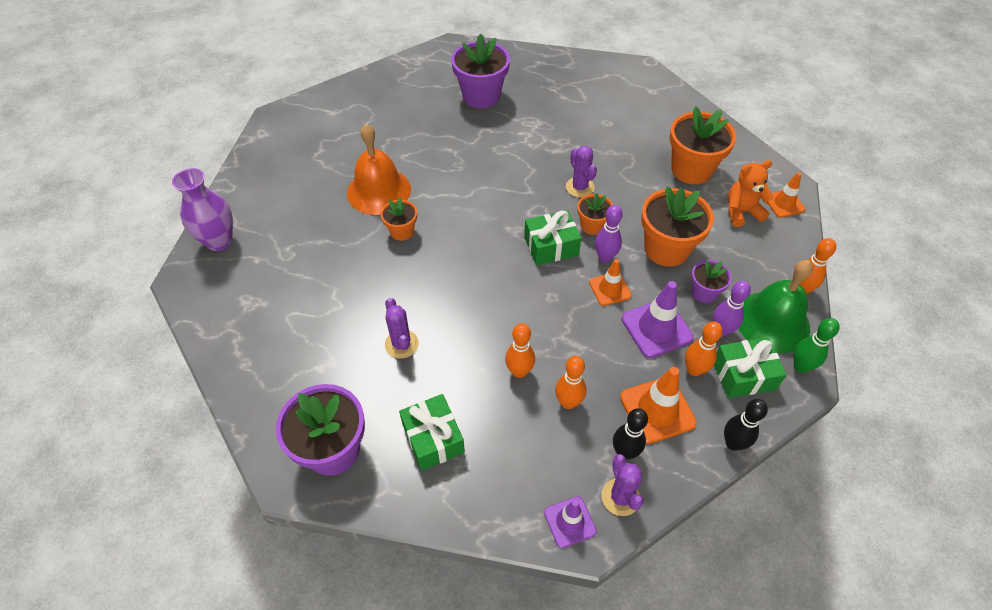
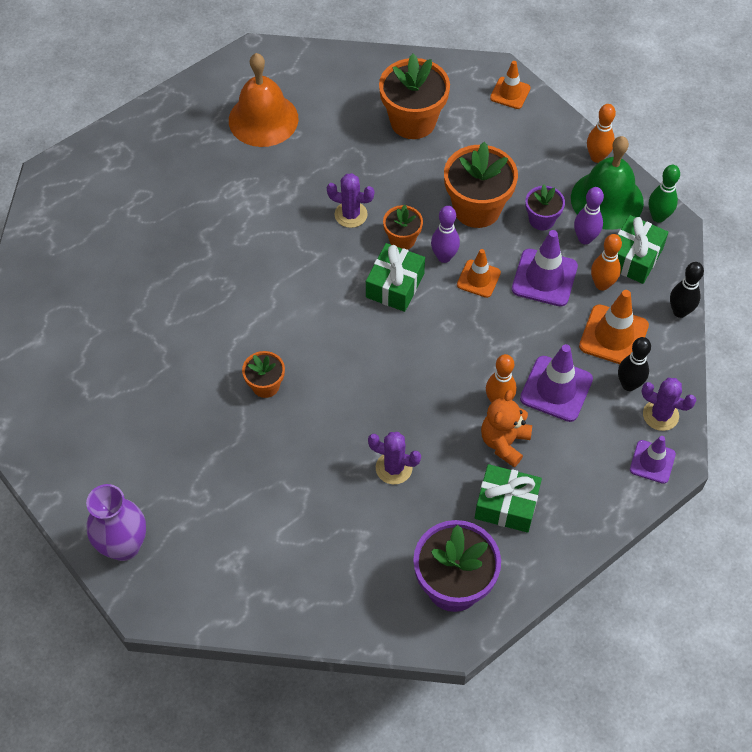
camera: 50 degrees left, 5 degrees up
orange bell [347,124,411,215] -> orange bell moved to [229,53,298,147]
purple flower pot [451,33,510,108] -> none
orange bowling pin [555,356,586,409] -> purple traffic cone [520,344,593,422]
orange teddy bear [728,160,773,227] -> orange teddy bear moved to [481,390,532,467]

